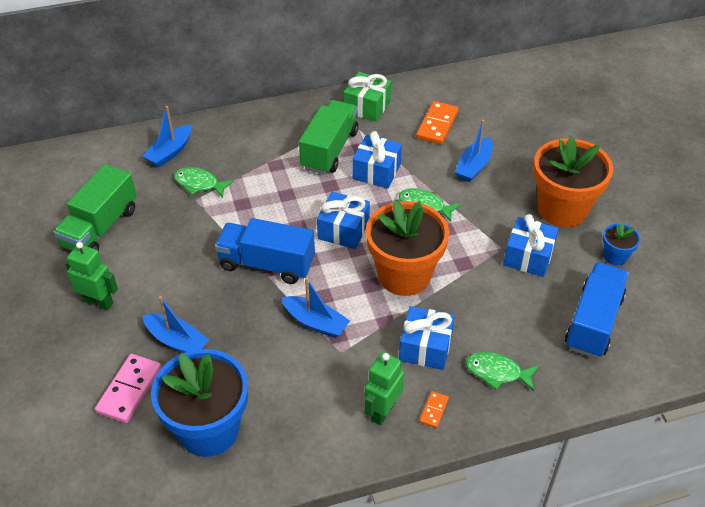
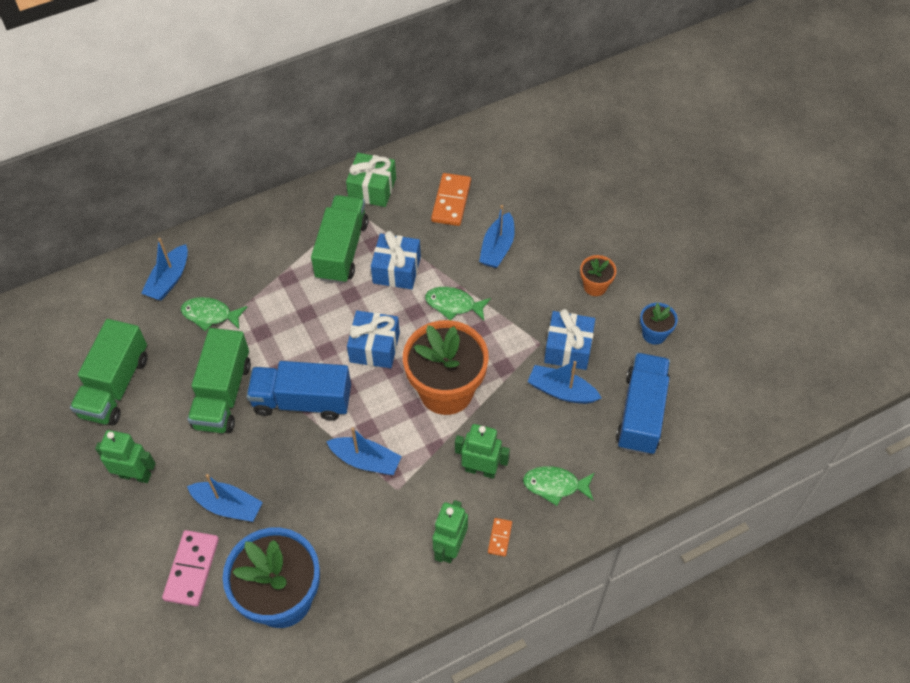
camera: 10 degrees left, 10 degrees up
blue gift [399,306,455,370] -> green robot [455,424,510,479]
orange flower pot [534,137,613,227] -> orange flower pot [580,255,617,296], size x0.46
none -> green truck [187,328,251,433]
none -> blue boat [527,361,601,404]

